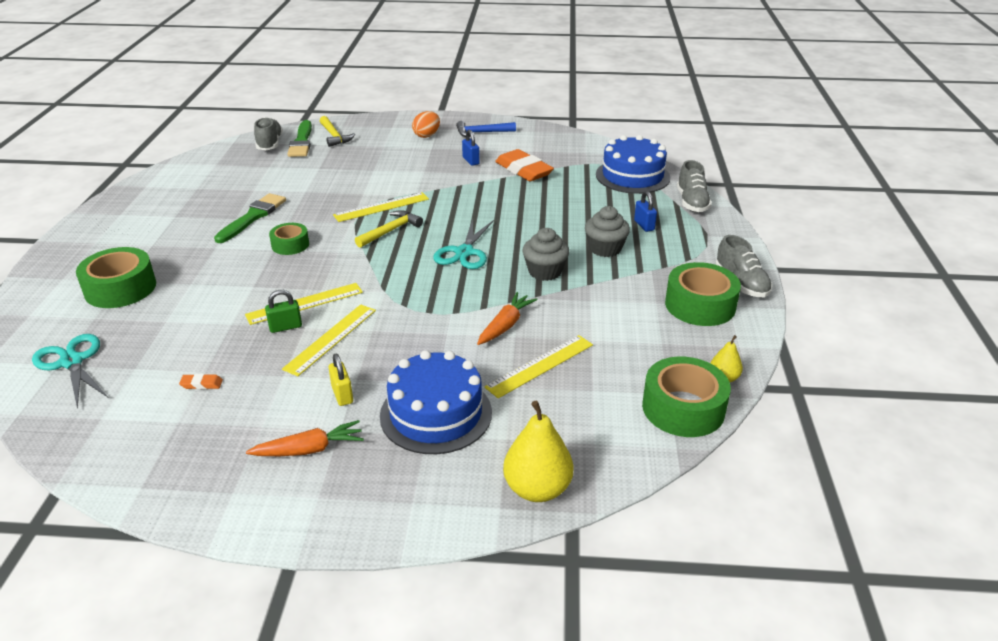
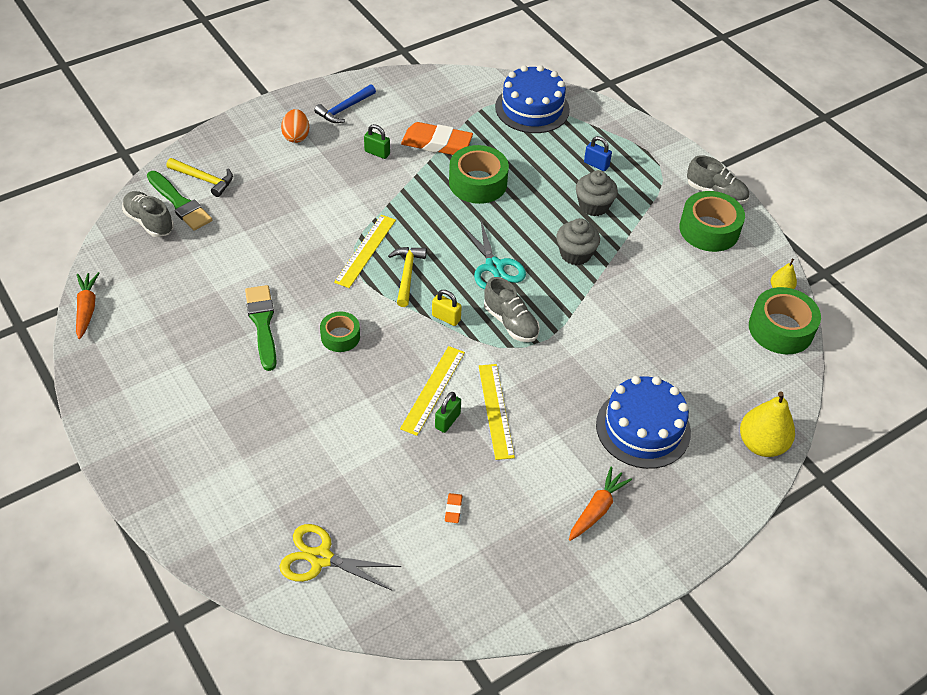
camera: 40 degrees left, 15 degrees up
turquoise scissors [32,334,109,409] -> yellow scissors [280,524,401,590]
green tape [76,247,156,308] -> green tape moved to [449,145,509,204]
orange eraser [179,374,223,389] -> orange eraser turned 45 degrees counterclockwise [445,493,463,523]
yellow padlock [328,354,353,406] -> yellow padlock moved to [432,290,462,326]
blue padlock [462,130,480,166] -> green padlock [364,124,390,159]
orange carrot [477,292,538,345] -> orange carrot moved to [76,272,99,339]
yellow ruler [484,335,593,398] -> none
grey shoe [677,160,712,212] -> grey shoe moved to [484,277,540,342]

